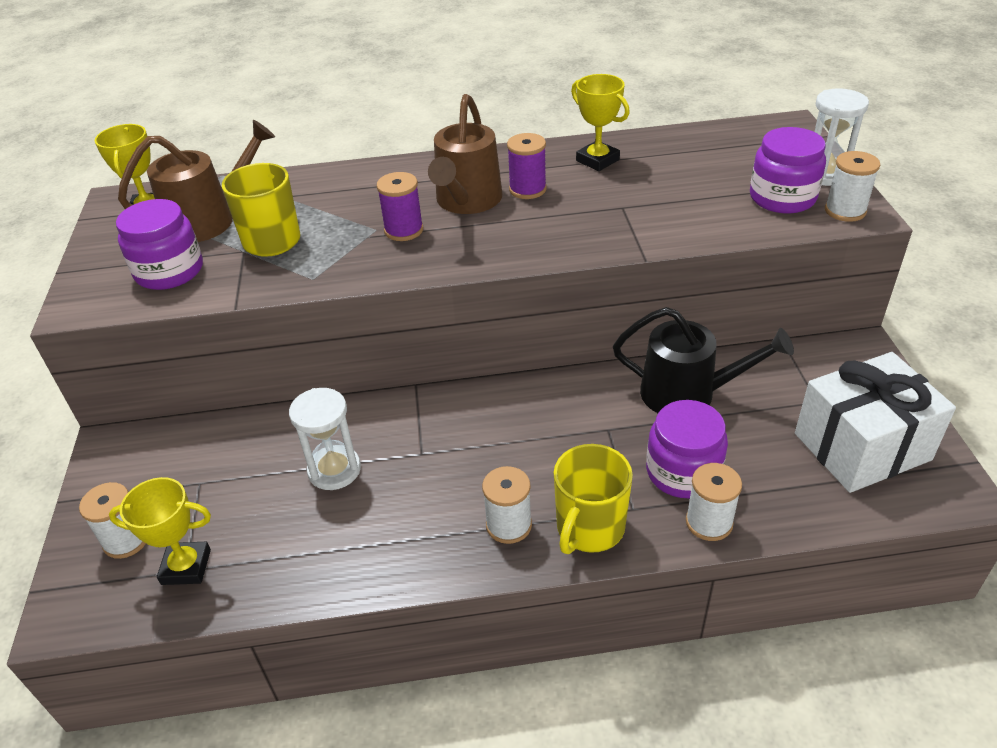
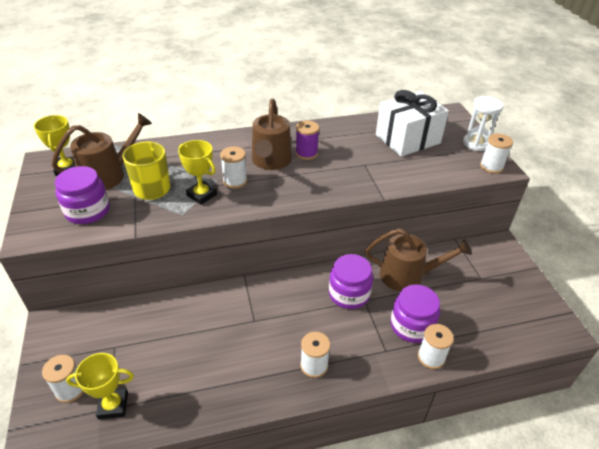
camera: 10 degrees left, 0 degrees up
white hourglass [289,388,361,490] -> none
purple spool [377,172,423,241] -> white spool [220,146,247,189]
yellow mug [554,444,633,554] -> none
yellow trophy [571,74,630,171] -> yellow trophy moved to [178,140,217,205]
black watering can [613,307,794,413] -> brown watering can [365,228,472,291]
purple jar [750,127,826,213] -> purple jar moved to [329,254,373,309]
white gift [795,352,956,493] -> white gift moved to [376,90,449,157]

